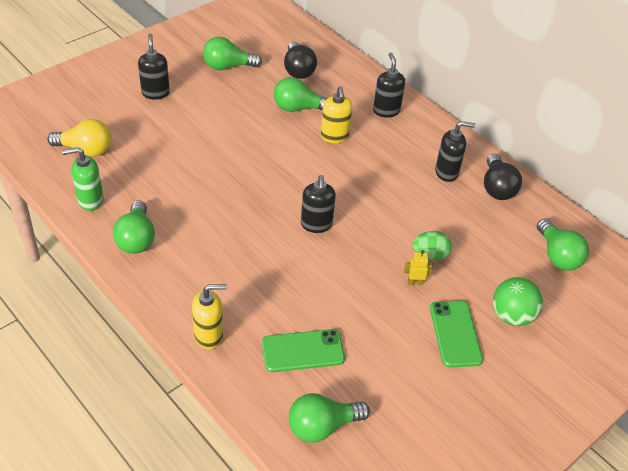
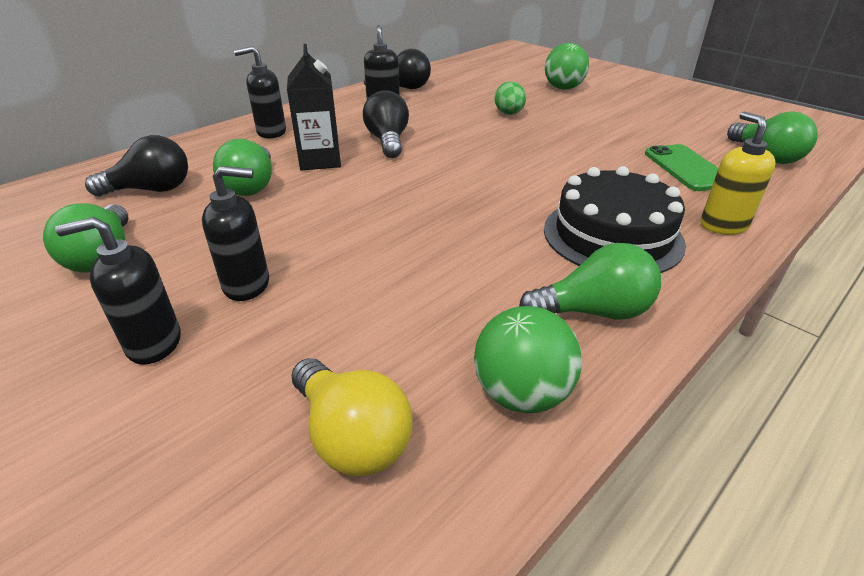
camera: 90 degrees left, 10 degrees down
yellow light bulb [47,119,111,156] -> yellow light bulb turned 135 degrees clockwise [292,358,413,476]
green soap dispenser [62,147,104,211] -> green ball [474,306,582,413]
black soap dispenser [301,175,336,233] -> black soap dispenser moved to [202,166,269,301]
yellow soap dispenser [321,86,352,143] -> black carton [287,44,341,170]
yellow robot [404,250,433,285] -> none
green phone [430,301,483,367] -> none
green light bulb [537,219,589,270] -> none
none -> black light bulb [363,90,409,158]
none -> black cake [544,166,686,273]

